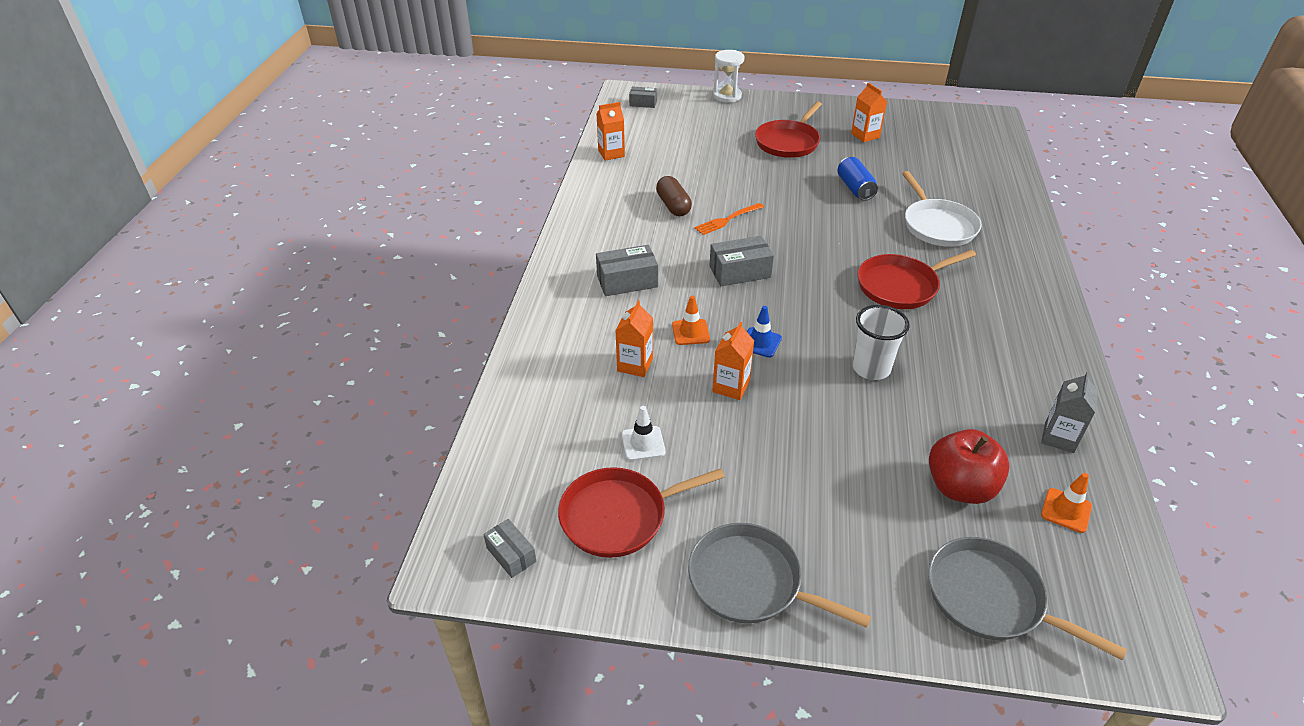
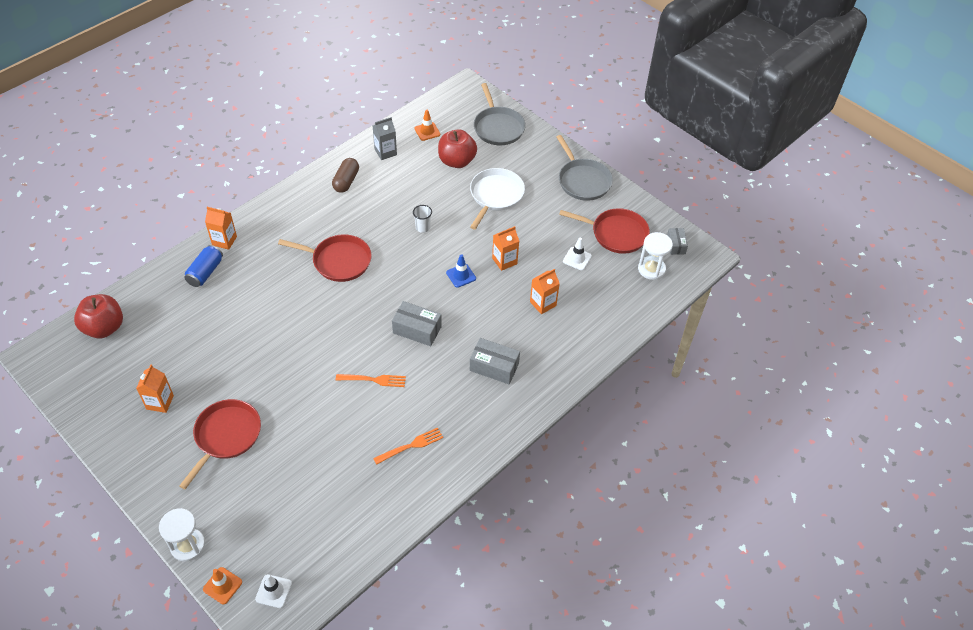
camera: 145 degrees left, 10 degrees up
orange carton [597,102,625,161] -> orange carton moved to [205,207,237,250]
grey box [629,86,657,108] -> white traffic cone [255,574,292,608]
brown capsule [656,176,692,216] -> brown capsule moved to [332,158,359,193]
orange traffic cone [672,296,710,345] -> orange traffic cone moved to [203,567,242,604]
red pan [755,101,822,158] -> red pan turned 45 degrees counterclockwise [179,399,261,489]
blue can [838,157,878,201] -> blue can moved to [184,245,223,287]
white cup [853,305,910,380] -> white cup [413,205,432,233], size x0.60
white pan [902,171,982,247] -> white pan moved to [470,168,525,230]
none -> red apple [74,294,123,339]
none -> orange fork [373,428,443,465]
none -> white hourglass [638,232,673,280]

